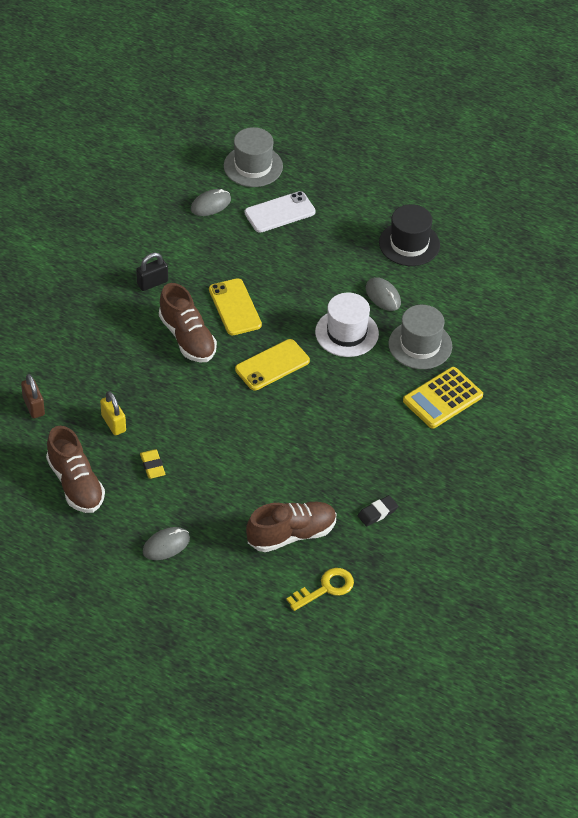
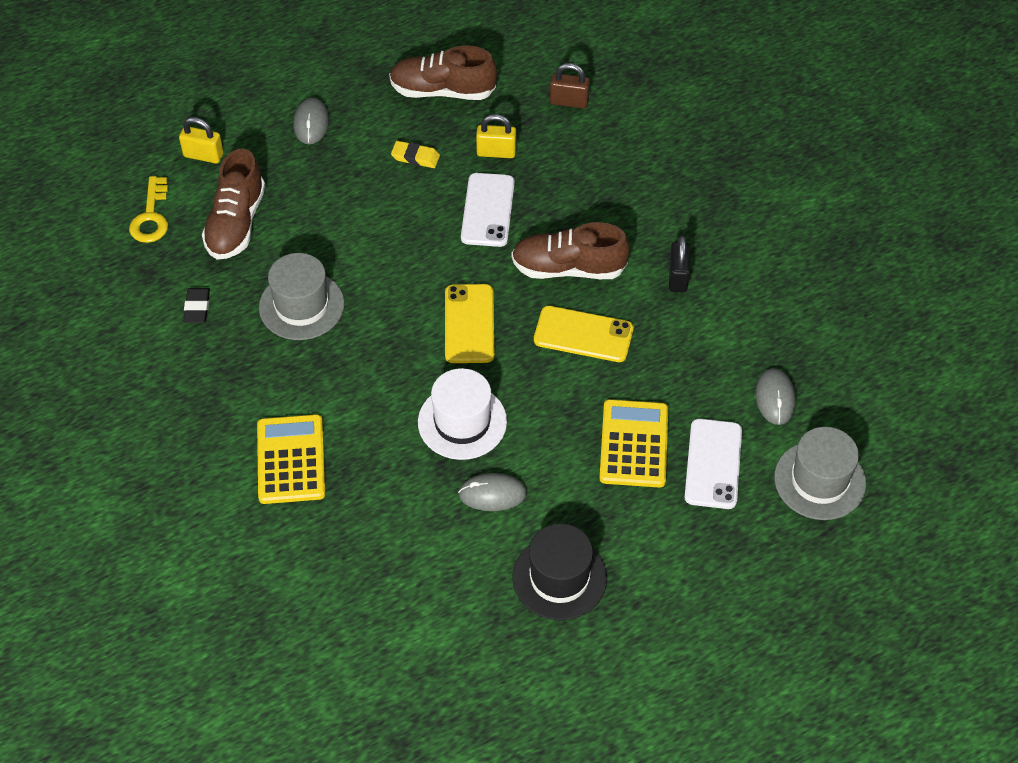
camera: 125 degrees right, 5 degrees up
grey hat [388,305,452,369] -> grey hat moved to [259,253,344,340]
none -> yellow padlock [179,117,223,164]
none -> white phone [461,173,515,247]
none -> yellow calculator [599,399,668,488]

